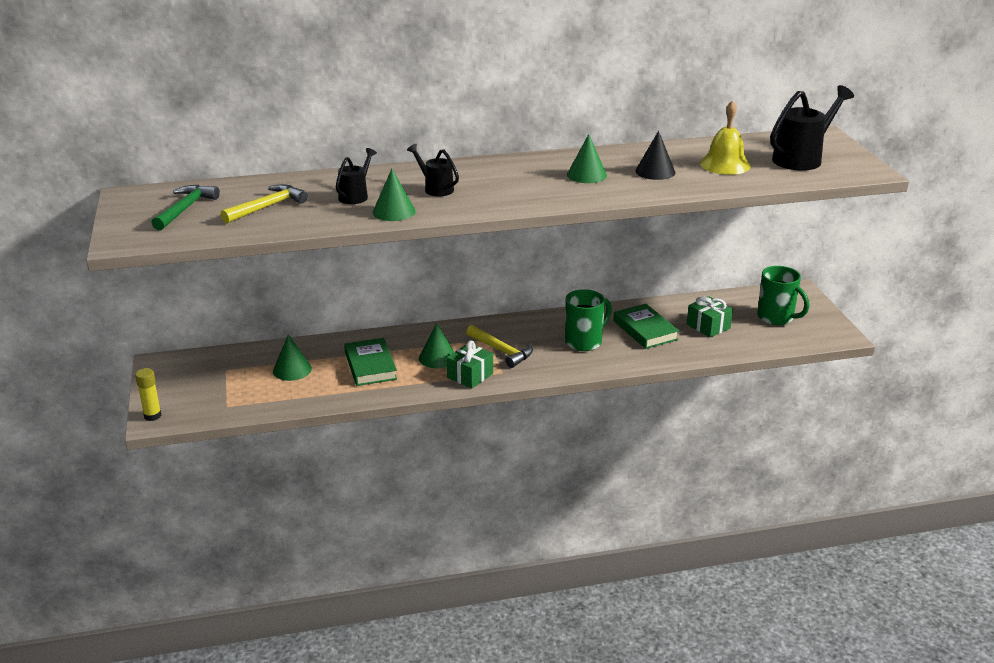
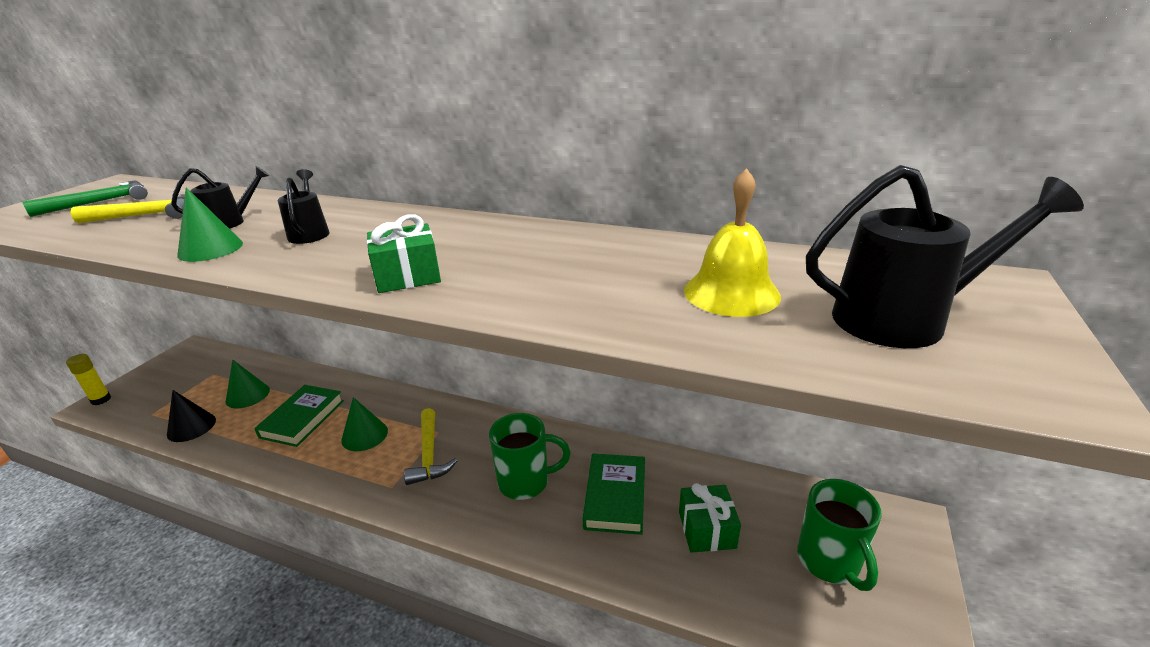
camera: 35 degrees right, 0 degrees up
green gift [447,340,493,389] -> green gift moved to [367,214,441,293]
green cone [567,134,607,183] -> none
black cone [635,131,675,180] -> black cone moved to [167,390,216,442]

